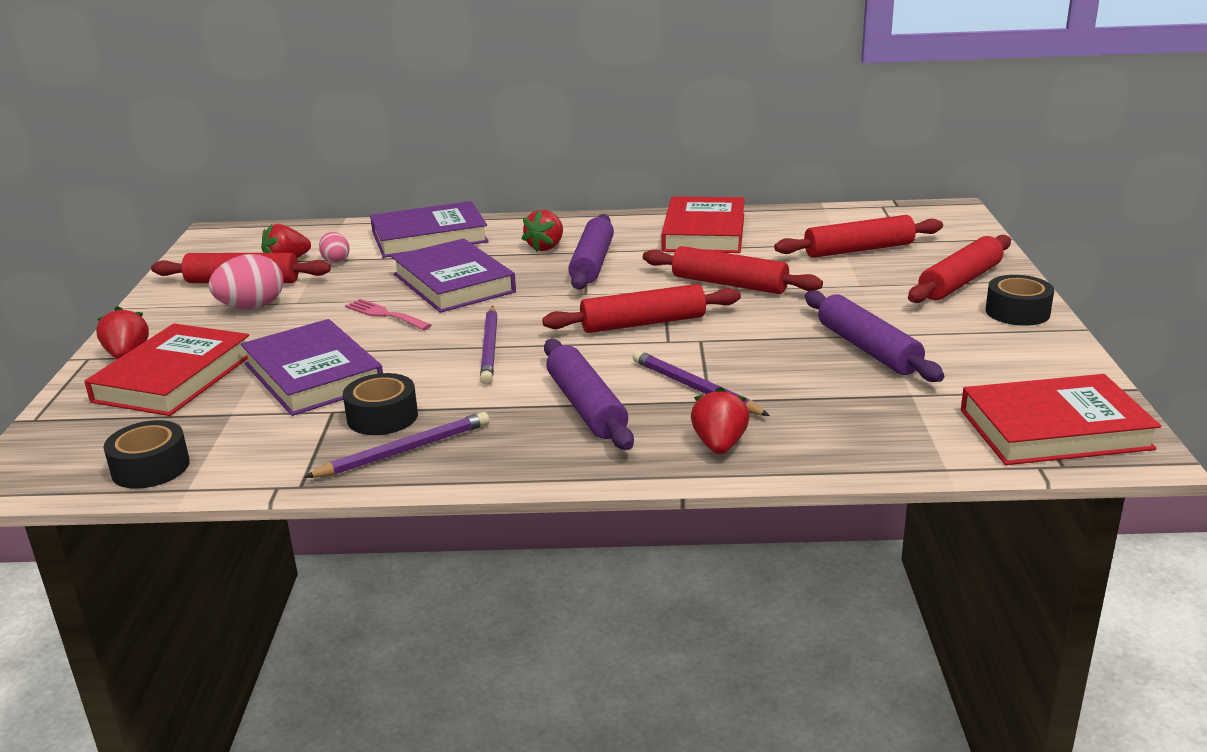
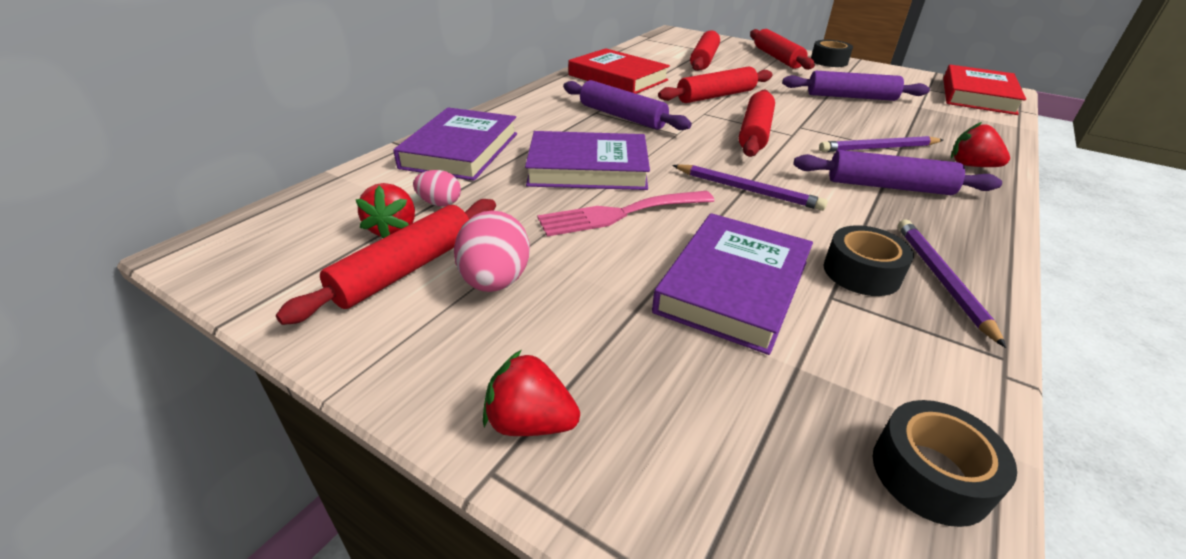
camera: 60 degrees left, 10 degrees up
red book [84,324,249,416] -> none
purple book [241,319,383,416] -> purple book turned 60 degrees counterclockwise [652,213,813,355]
pink fork [345,299,432,330] -> pink fork [537,191,715,237], size x1.54
red strawberry [522,210,563,252] -> none

